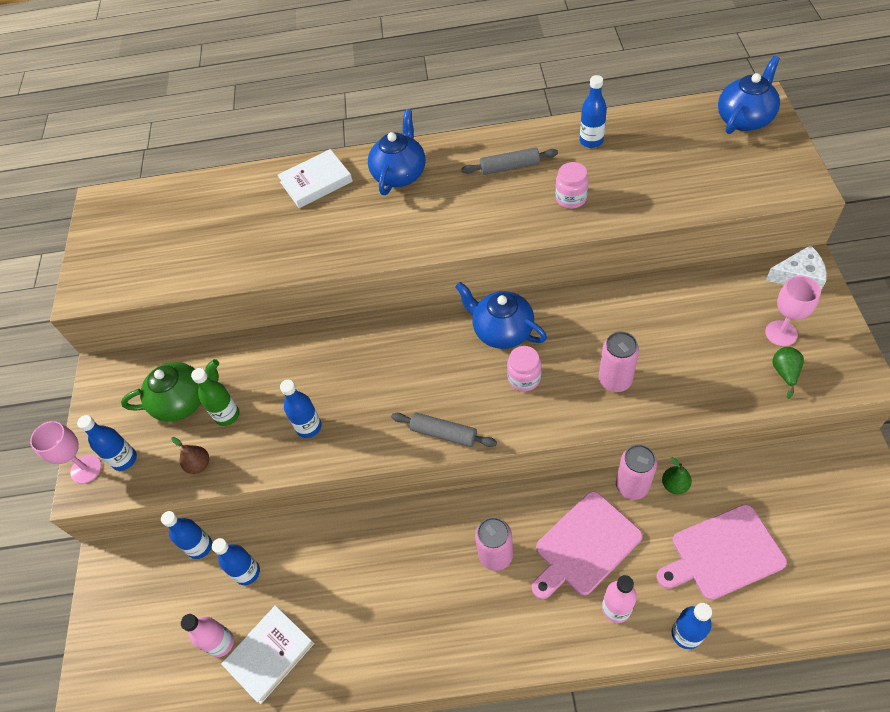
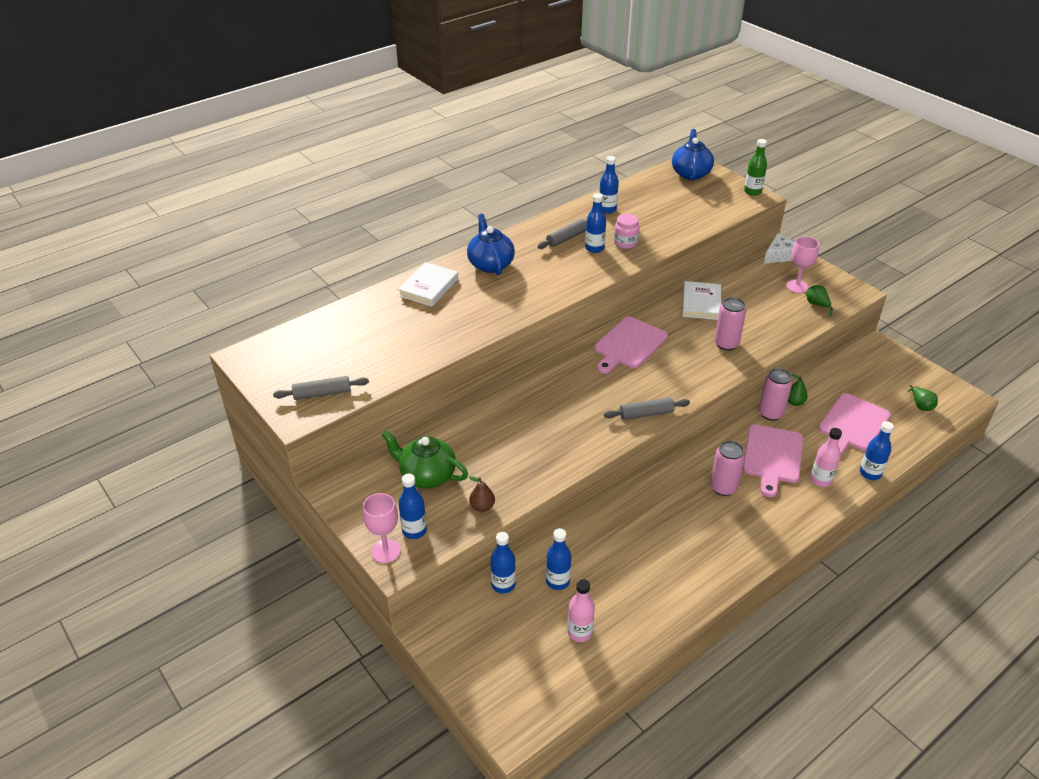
camera: 40 degrees left, 15 degrees down
green teapot [121,359,219,422] -> green teapot turned 105 degrees counterclockwise [382,430,468,488]
green bottle [191,368,240,426] -> green bottle moved to [744,139,767,196]
white book [221,605,314,704] -> white book moved to [682,281,721,320]
blue bottle [280,380,321,438] -> blue bottle moved to [585,193,606,253]
blue teapot [455,282,547,349] -> pink cutting board [594,316,668,373]
pink jar [507,346,542,391] -> none
none -> grey rolling pin [273,376,369,400]
none -> green pear [908,385,938,411]

